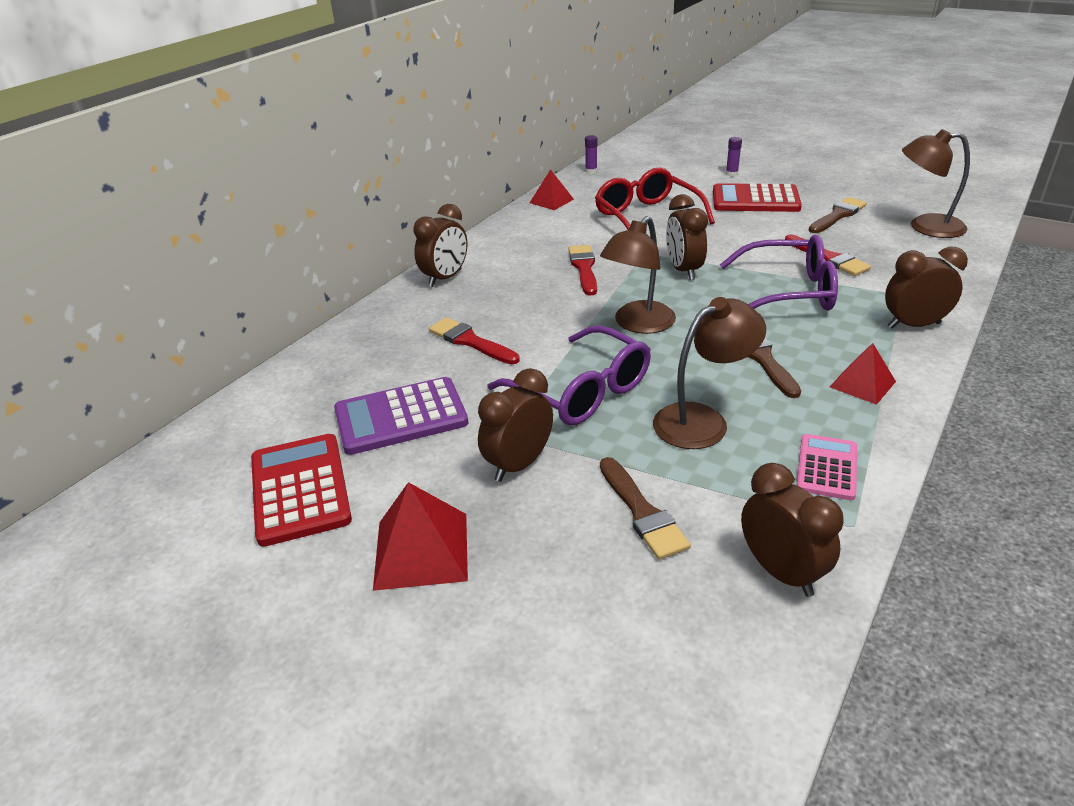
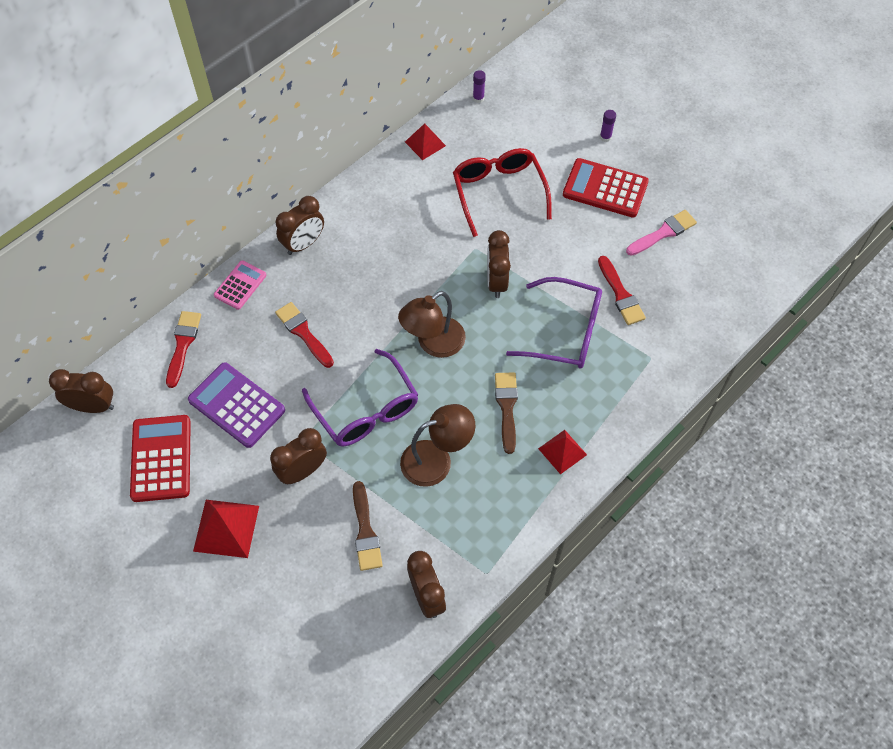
camera: 10 degrees right, 25 degrees up
purple calculator [334,377,468,455] -> purple calculator turned 45 degrees clockwise [188,362,285,448]
red brush [568,245,597,296] -> red brush moved to [166,311,201,388]
pink calculator [797,434,857,500] -> pink calculator moved to [214,260,267,310]
brown brush [808,197,867,233] -> pink brush [626,210,697,256]
brown clock [885,247,968,329] -> brown clock moved to [49,369,114,413]
brown lamp [902,129,970,238] -> none

